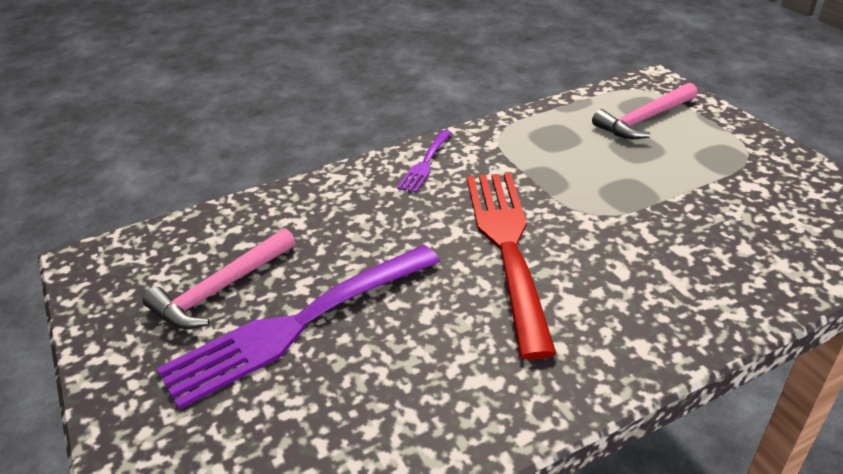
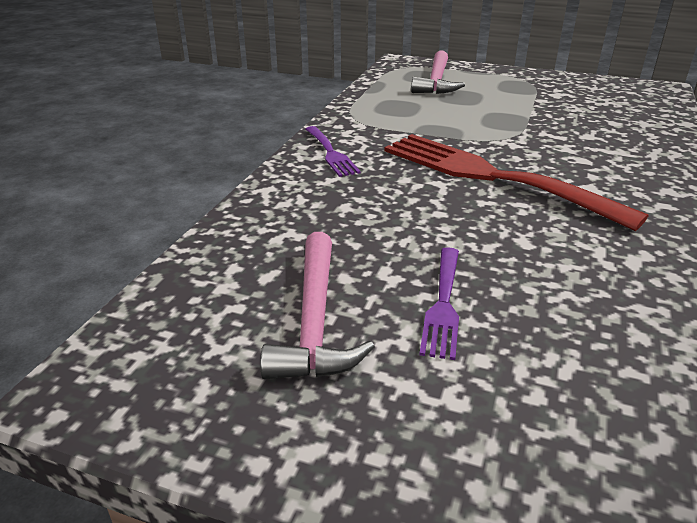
camera: 45 degrees left, 5 degrees down
purple fork [157,245,440,410] -> purple fork [419,247,459,360], size x0.47

